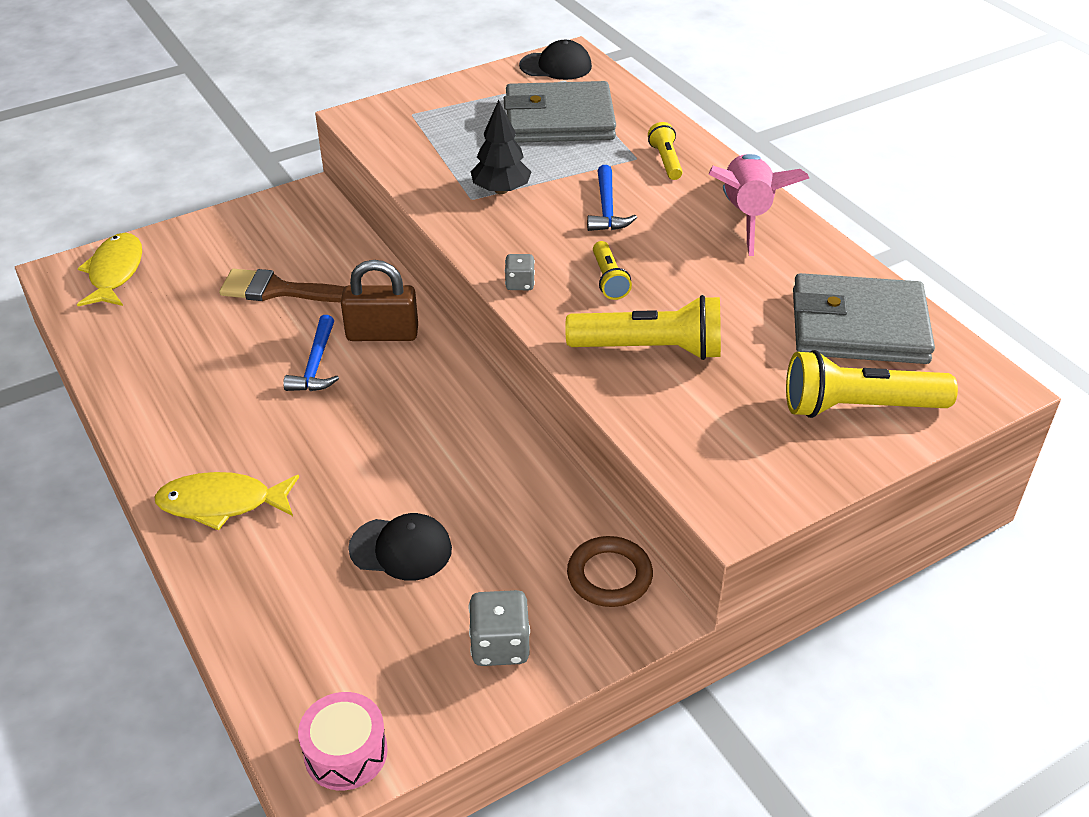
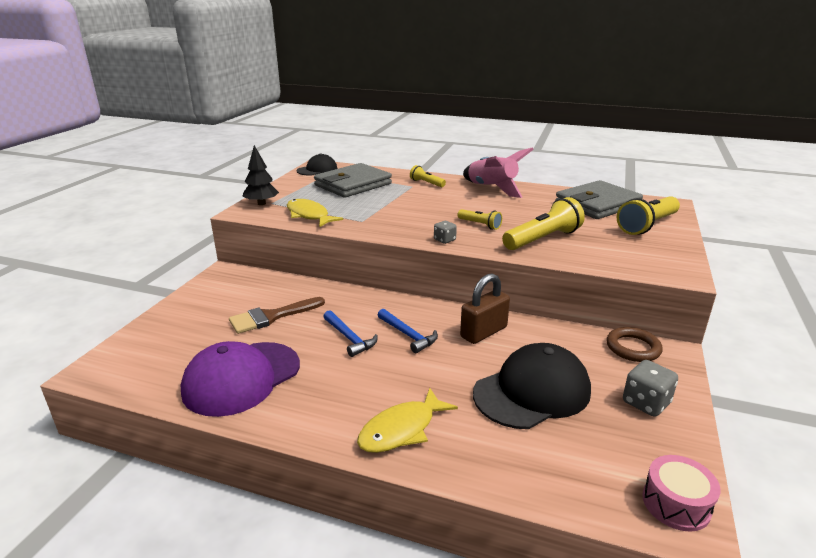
camera: 40 degrees left, 15 degrees down
yellow fish [77,233,142,306] -> yellow fish moved to [287,199,343,227]
brown padlock [341,260,418,341] -> brown padlock moved to [460,273,510,344]
black cap [348,513,452,581] -> black cap [473,343,591,429], size x1.72
black tree [471,100,531,194] -> black tree moved to [242,145,279,205]
blue hammer [587,165,637,231] -> blue hammer moved to [378,309,438,353]
none -> purple cap [181,341,300,417]

